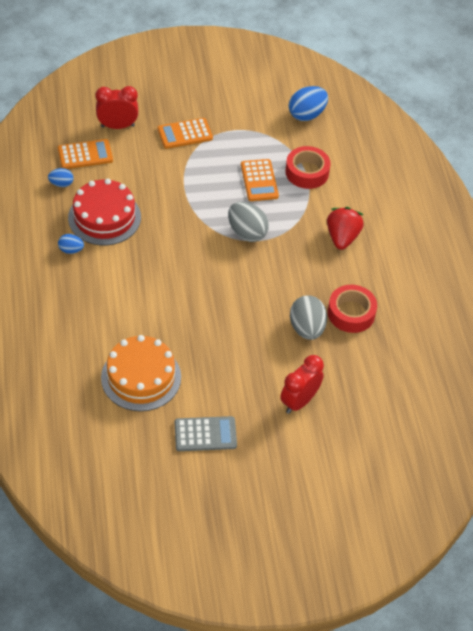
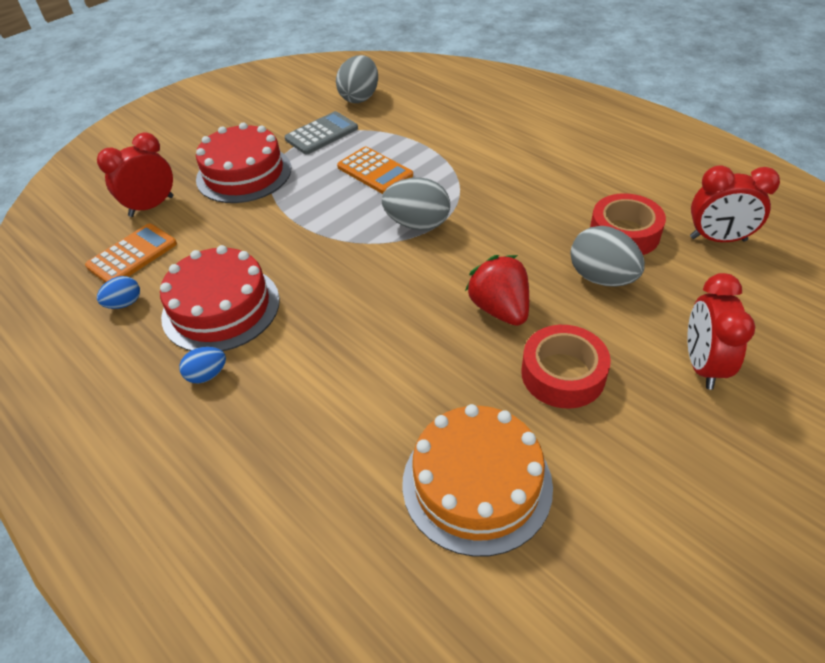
camera: 30 degrees left, 5 degrees down
orange calculator [158,118,213,149] -> red cake [196,123,291,203]
grey calculator [175,416,237,451] -> grey calculator moved to [285,111,358,155]
red tape [285,146,331,189] -> red tape moved to [521,325,611,409]
blue egg [289,86,328,121] -> grey egg [336,55,378,103]
red strawberry [327,207,364,250] -> red strawberry moved to [465,255,529,326]
none -> red clock [690,165,780,242]

